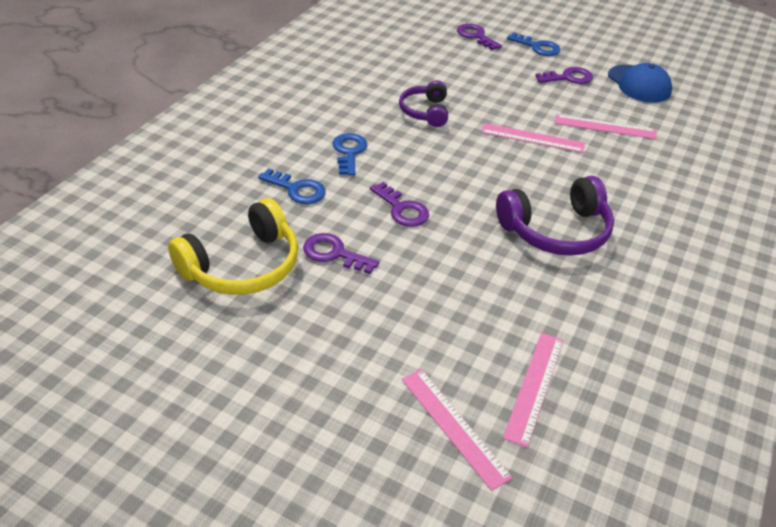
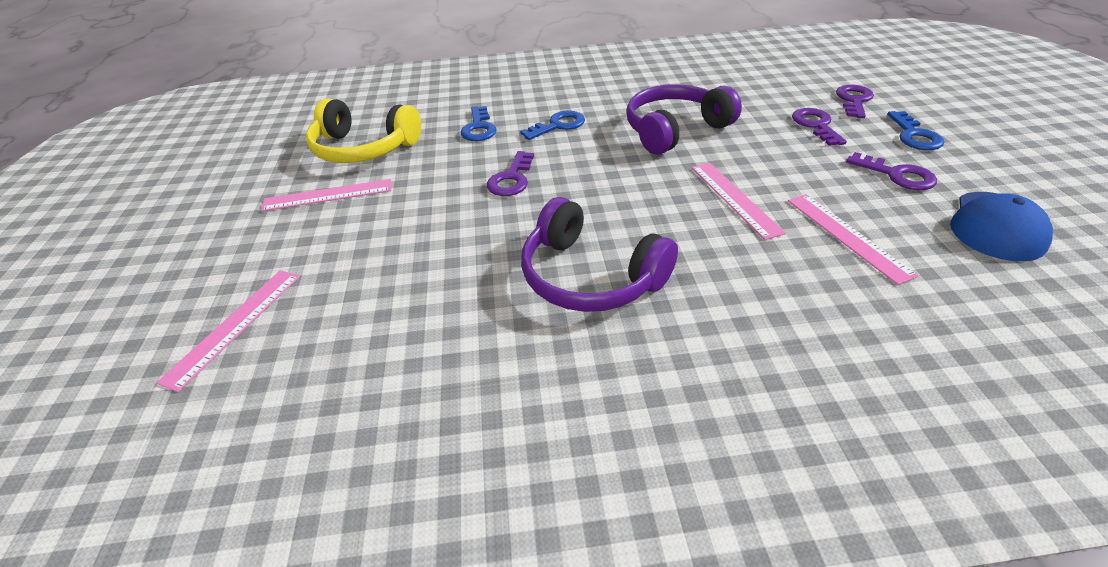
camera: 60 degrees right, 0 degrees up
purple key [303,233,379,274] -> purple key moved to [792,108,847,146]
purple headphones [399,80,448,127] -> purple headphones [627,84,742,154], size x1.60
pink ruler [503,333,564,448] -> pink ruler moved to [261,179,391,211]

